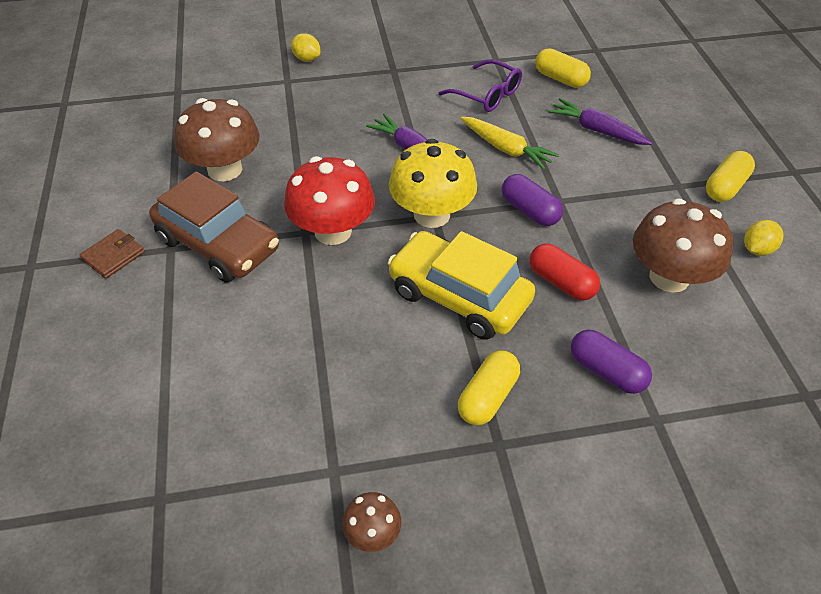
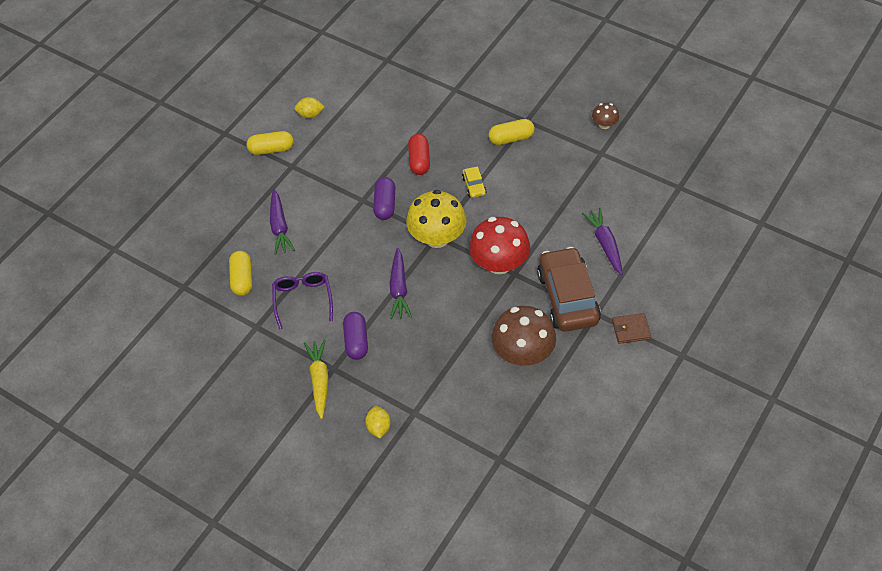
camera: 135 degrees left, 5 degrees up
yellow car [388,231,535,340] -> yellow car [462,167,487,198], size x0.42
yellow carrot [461,117,559,170] -> yellow carrot moved to [304,339,328,419]
purple capsule [571,330,652,394] -> purple capsule moved to [343,312,368,360]
brown mushroom [633,198,733,293] -> none
none -> purple carrot [582,208,623,275]

